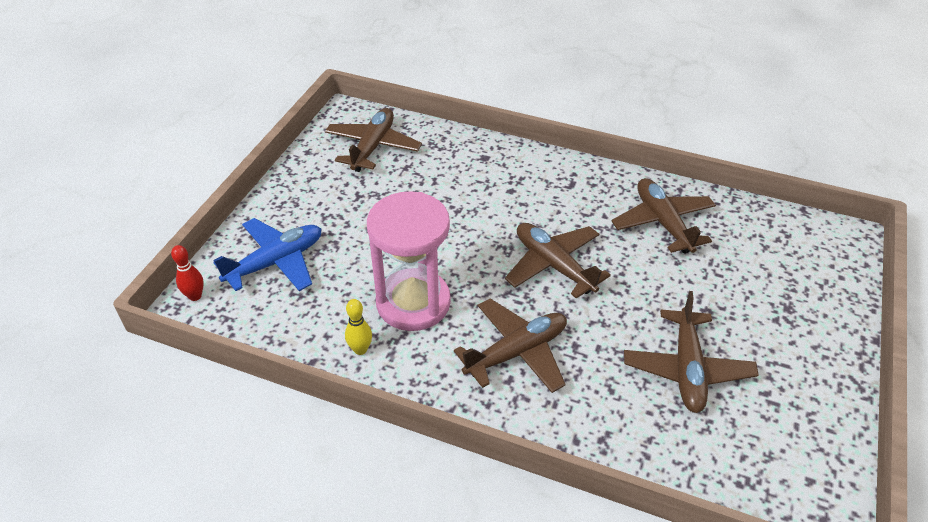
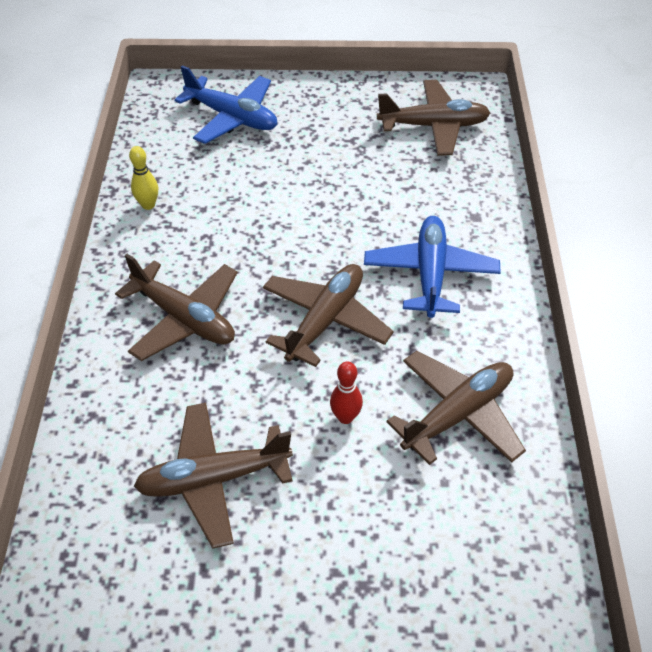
camera: 70 degrees right, 5 degrees up
red bowling pin [171,245,204,301] -> red bowling pin moved to [330,361,363,424]
pink hourglass [367,191,451,331] -> none
none -> blue plane [364,216,501,318]

